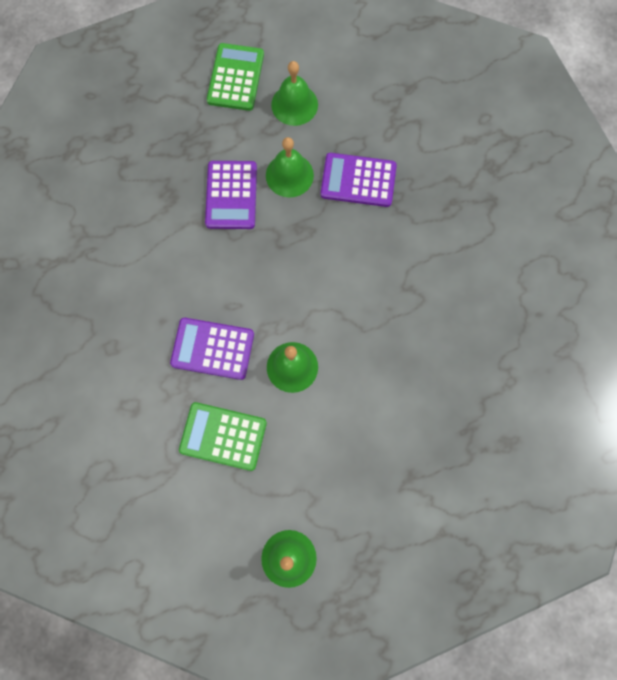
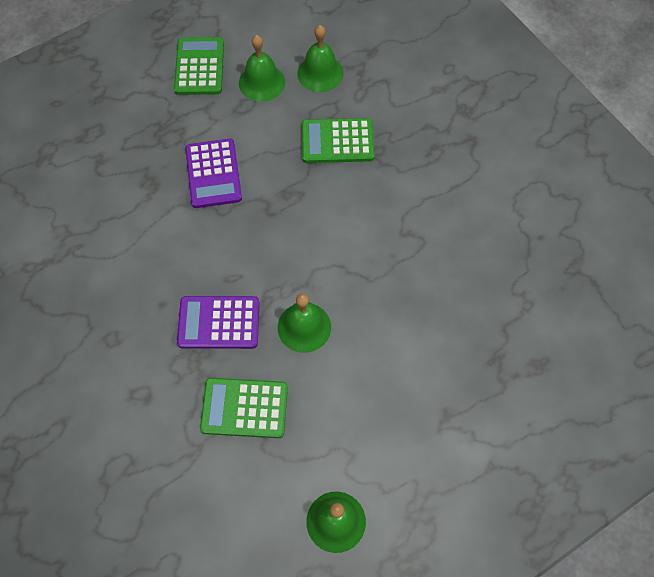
camera: 10 degrees left, 10 degrees down
green bell [266,137,314,198] -> green bell moved to [297,25,344,92]
purple calculator [321,153,397,207] -> green calculator [302,118,375,163]

